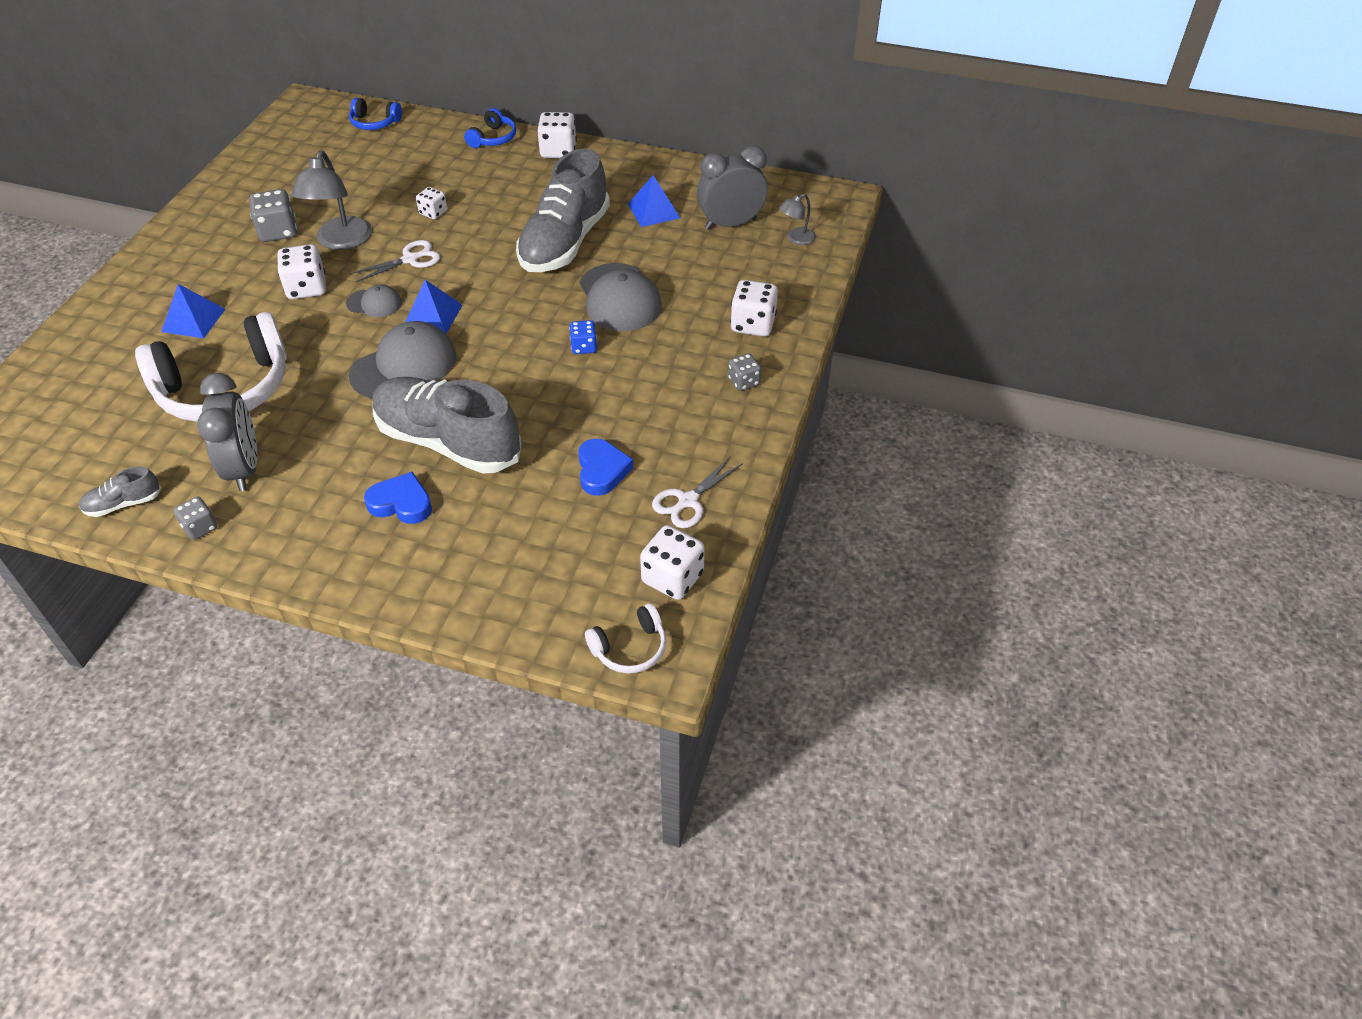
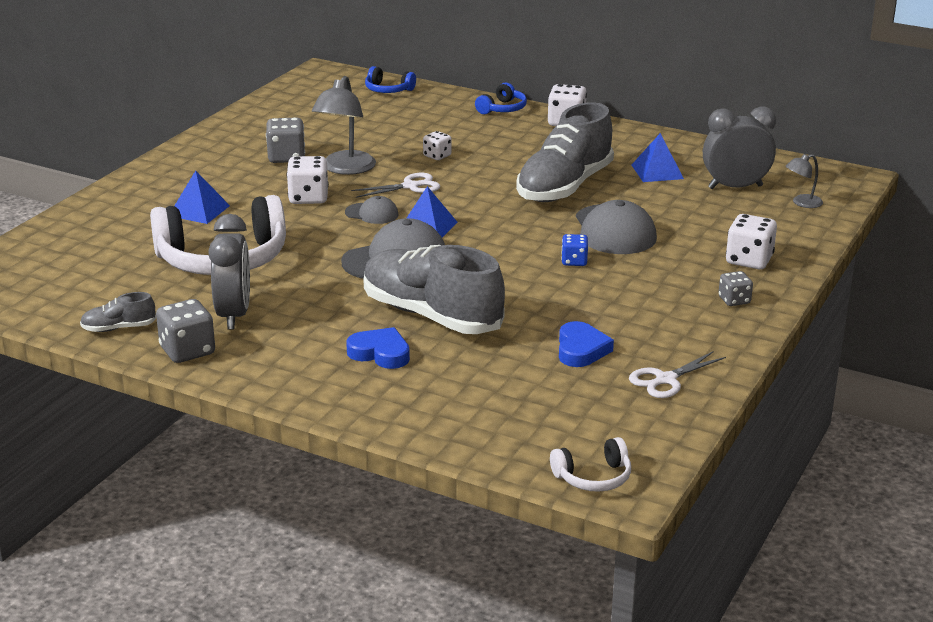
camera: 10 degrees right, 20 degrees down
grey dice [174,496,217,540] -> grey dice [156,299,215,363], size x1.65
white dice [640,525,705,600] -> none

